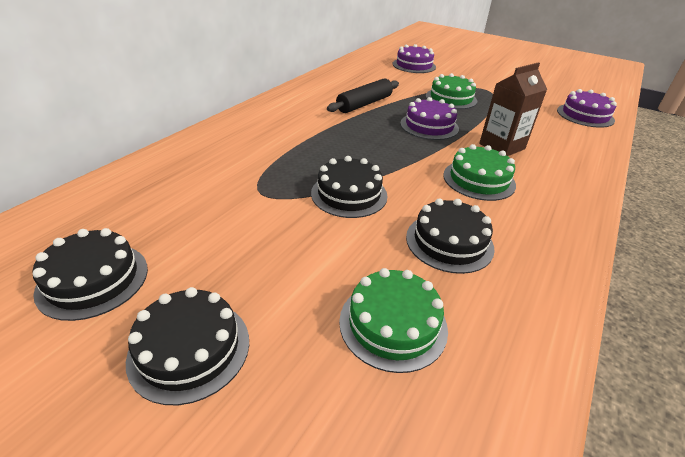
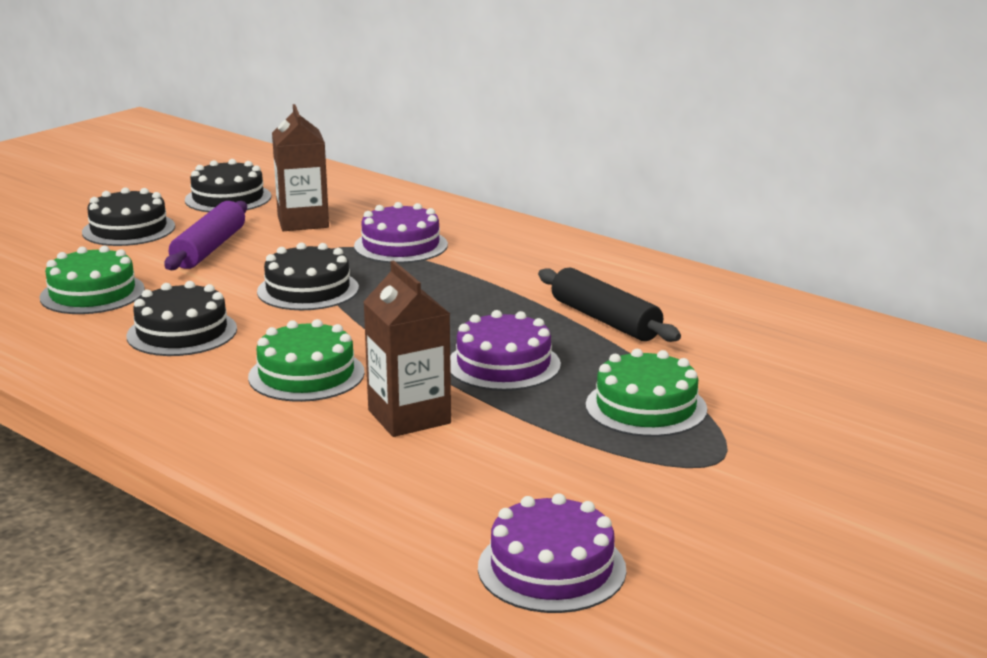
camera: 100 degrees right, 15 degrees down
purple cake [393,44,436,73] -> purple cake moved to [354,202,448,263]
none -> purple rolling pin [165,201,247,270]
none -> brown carton [272,104,329,231]

